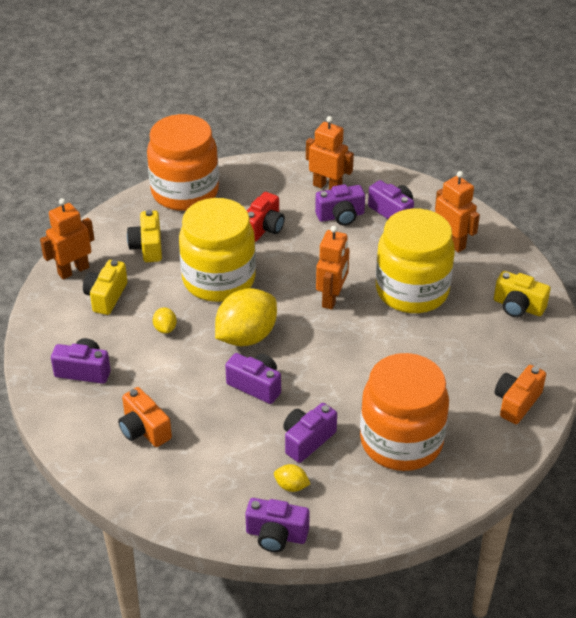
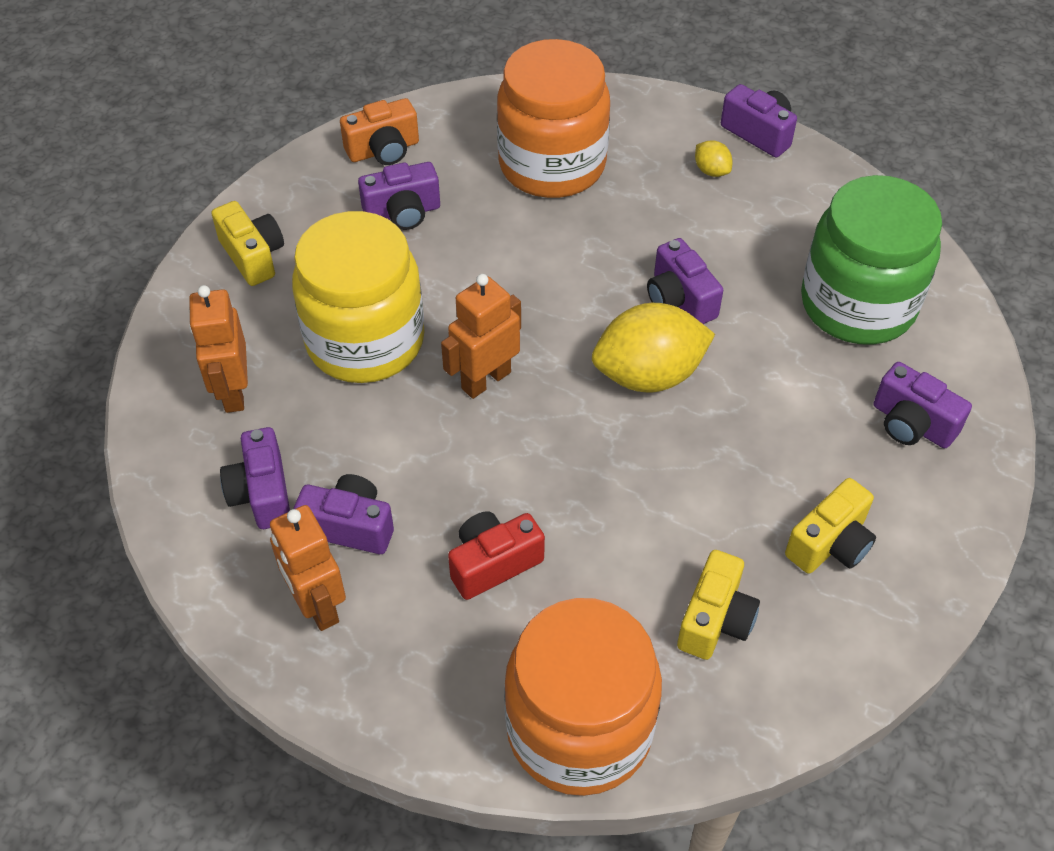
camera: 150 degrees left, 10 degrees up
orange robot [40,198,94,280] -> none
orange camera [118,387,172,447] -> green jar [801,175,942,345]
yellow lemon [153,307,177,334] -> none
yellow jar [179,198,256,302] -> none
purple camera [283,403,337,463] -> purple camera moved to [358,162,440,230]

